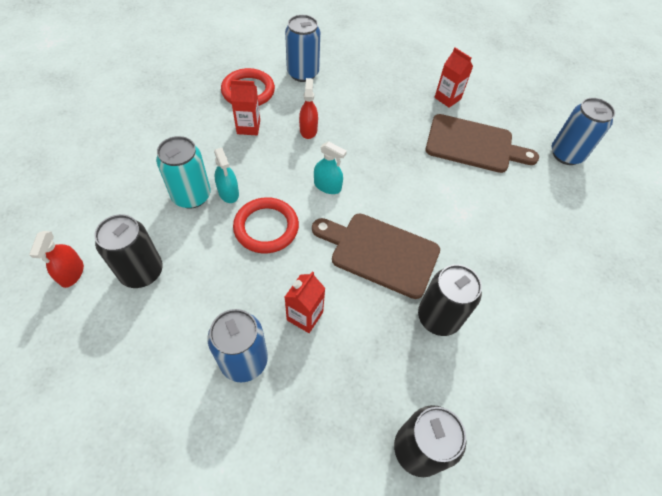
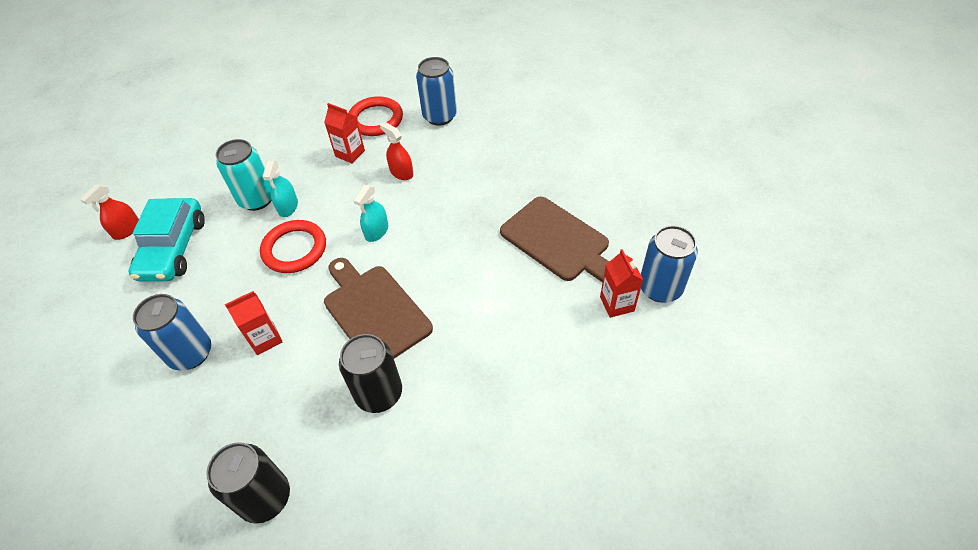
camera: 35 degrees right, 5 degrees down
black can [94,214,163,288] -> turquoise car [129,198,205,282]
red spray bottle [299,78,318,139] -> red spray bottle turned 75 degrees counterclockwise [380,122,413,180]
turquoise spray bottle [314,141,347,194] -> turquoise spray bottle turned 60 degrees clockwise [353,185,388,242]
red carton [434,47,473,108] -> red carton moved to [600,249,643,318]

